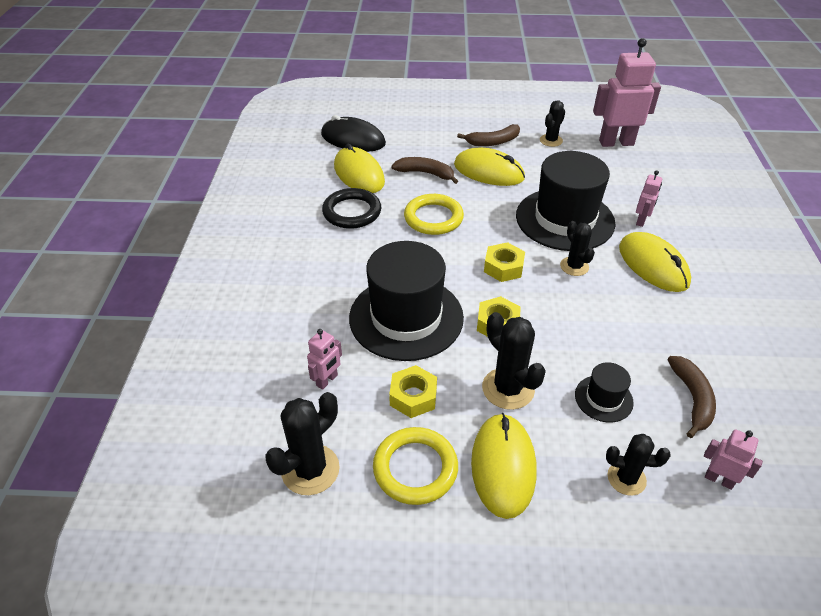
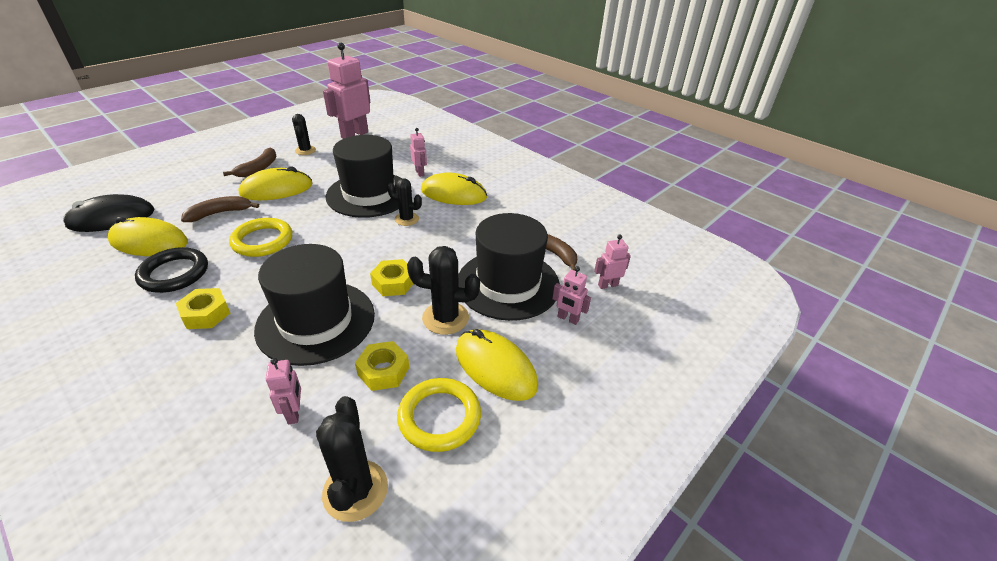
camera: 50 degrees left, 5 degrees down
yellow nut [484,242,525,282] -> yellow nut moved to [176,288,230,329]
black hat [575,362,634,423] -> black hat [458,213,560,321], size x2.22
black cactus [606,434,671,496] -> pink robot [552,266,591,325]

